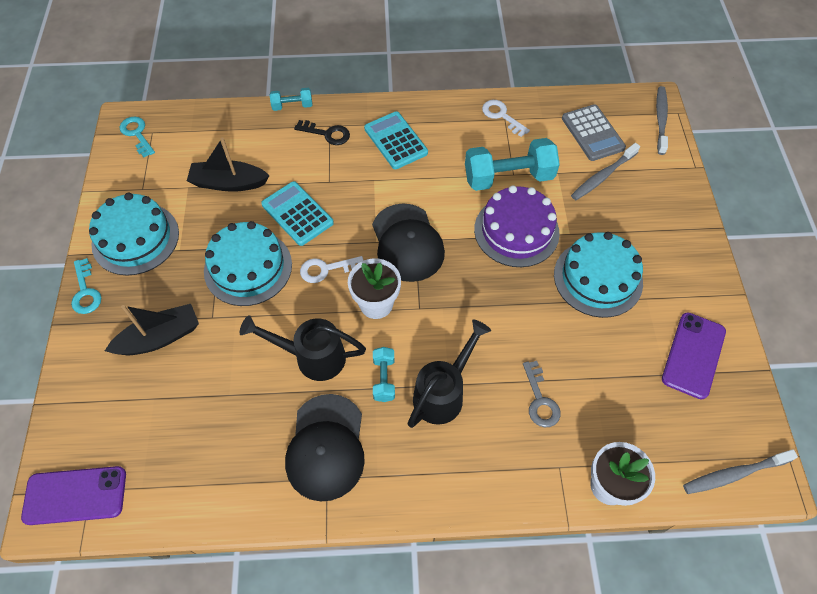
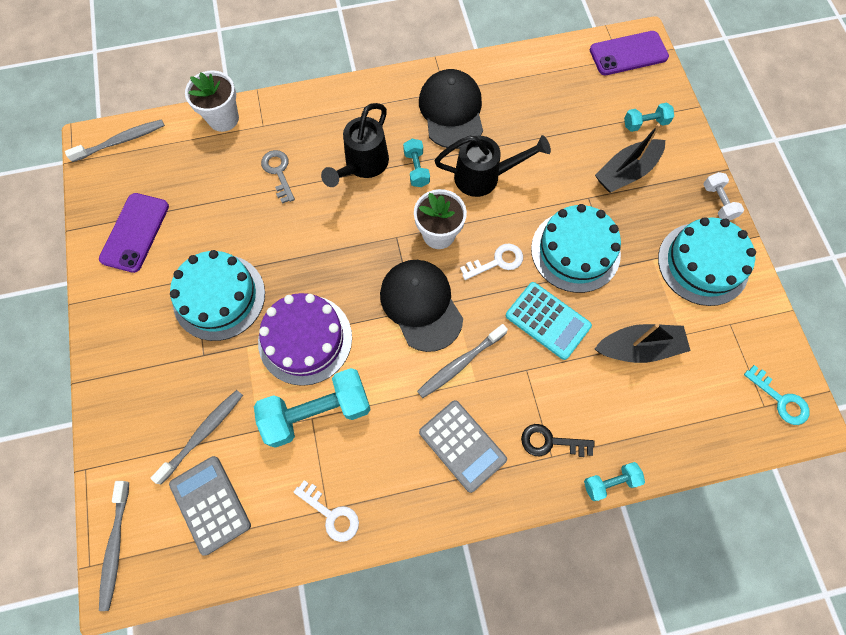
camera: 170 degrees right, 10 degrees up
turquoise key [71,258,101,314] -> white dumbbell [703,172,744,221]
turquoise calculator [364,111,428,169] -> grey calculator [419,400,507,493]
none -> grey toothbrush [417,324,508,398]
none -> turquoise dumbbell [624,103,674,132]

